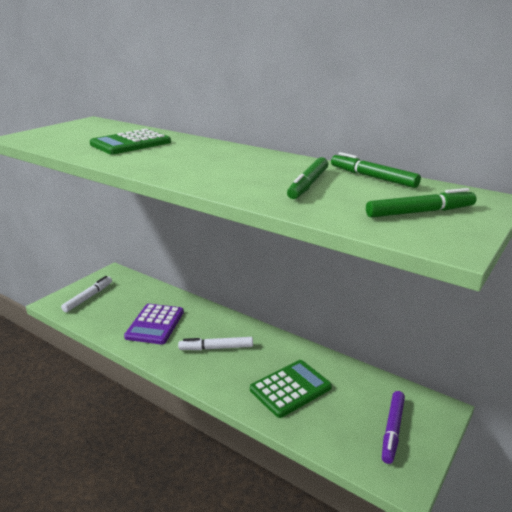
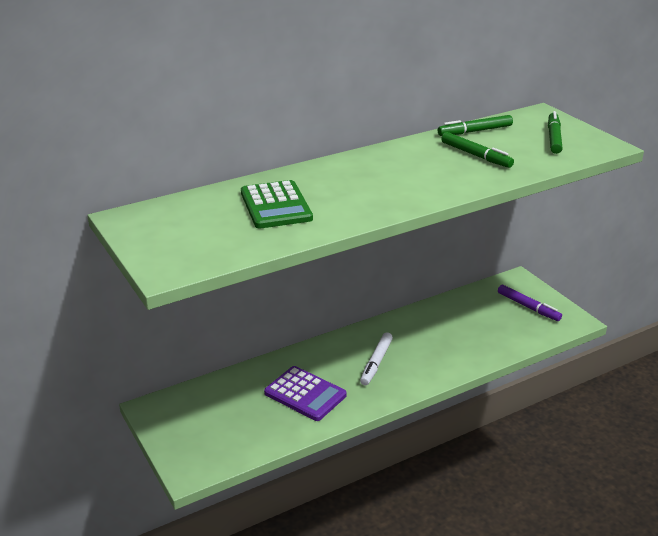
camera: 65 degrees left, 5 degrees up
white marker [61,276,112,312] -> none
green calculator [250,360,332,418] -> none

